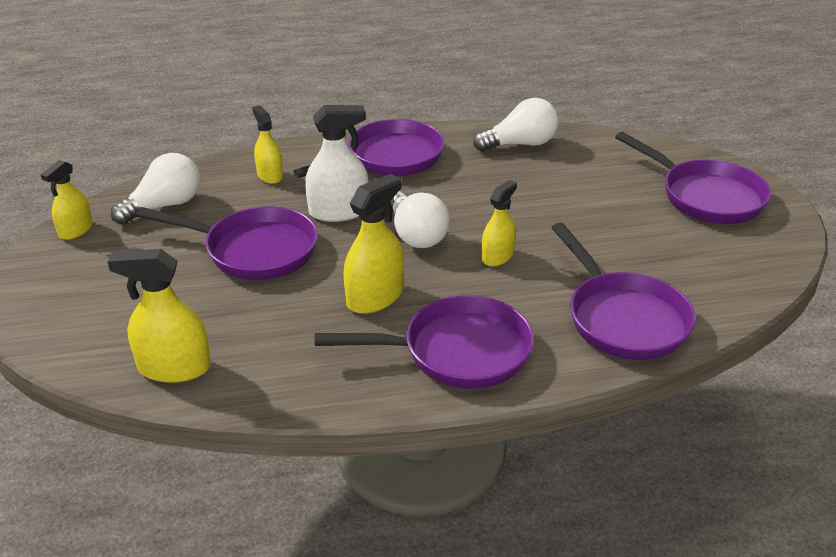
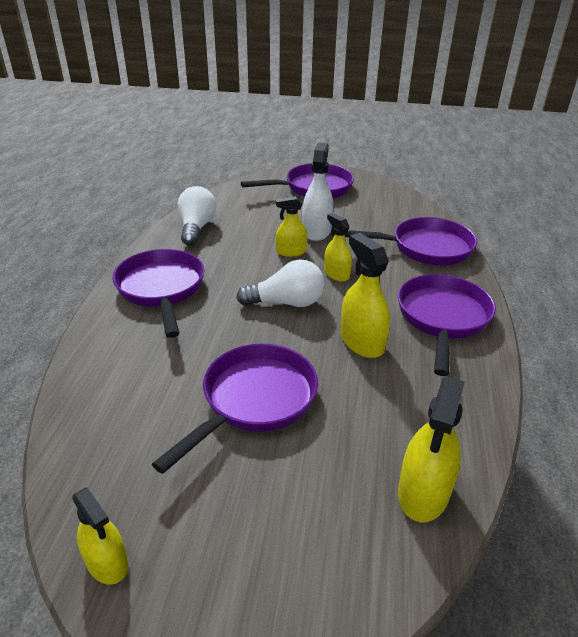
camera: 70 degrees left, 0 degrees up
white light bulb [111,153,200,225] -> none
yellow spray bottle [252,105,283,184] -> yellow spray bottle moved to [276,196,308,257]
white spray bottle [305,105,368,222] -> white spray bottle moved to [302,143,333,241]

